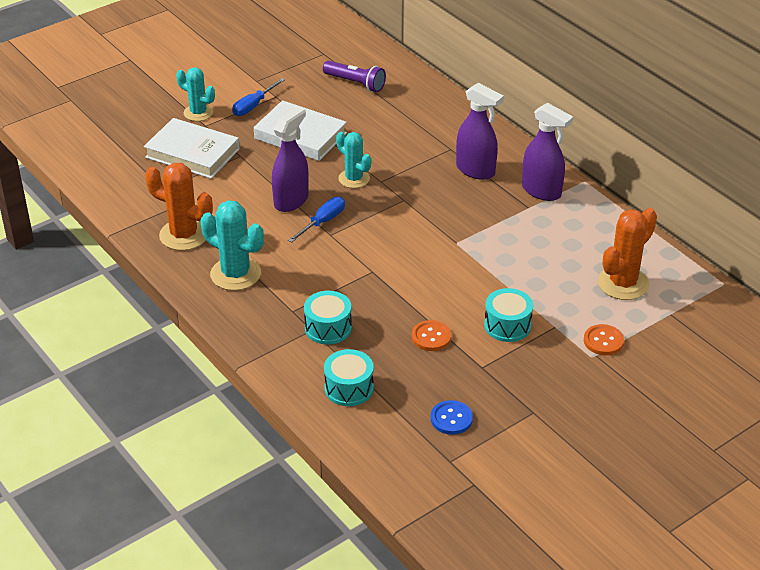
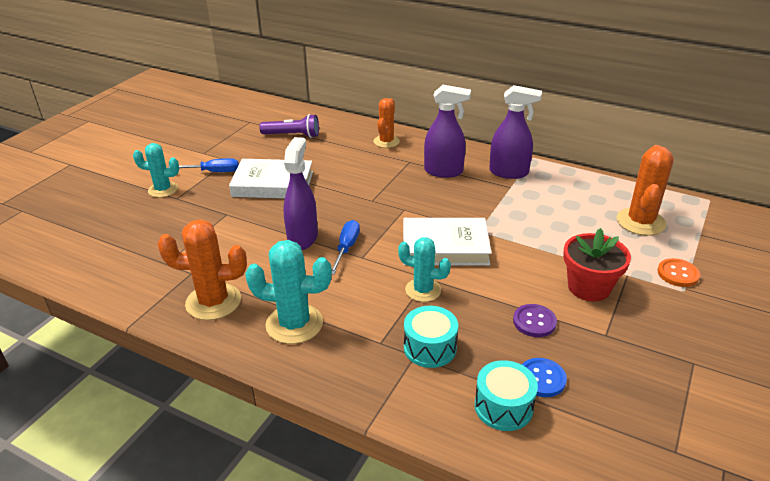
camera: 25 degrees left, 5 degrees down
white book [144,118,240,179] -> white book moved to [403,218,492,266]
blue screwdriver [232,78,285,116] -> blue screwdriver turned 105 degrees counterclockwise [167,158,239,172]
turquoise cactus [336,132,371,188] -> turquoise cactus moved to [398,237,451,302]
orange button [412,320,451,351] -> purple button [513,304,557,337]
blue button [431,400,473,435] -> blue button moved to [522,358,567,397]
turquoise drum [484,288,533,342] -> red flower pot [563,228,631,302]
none -> orange cactus [374,98,400,148]

